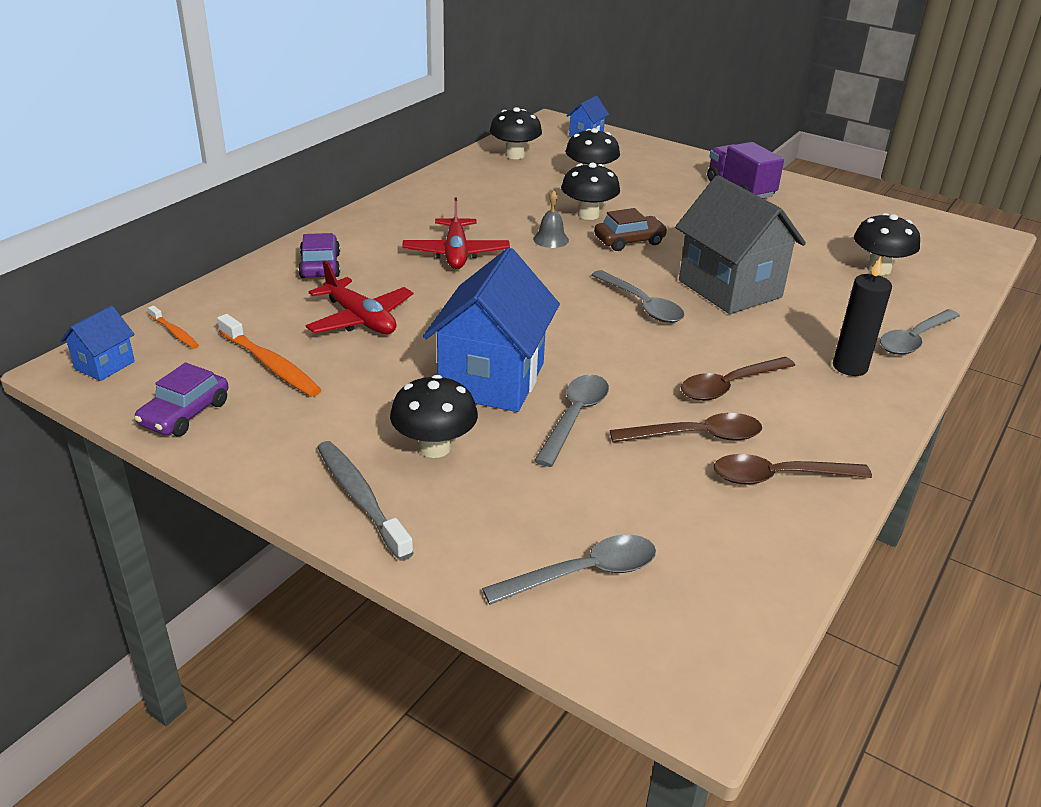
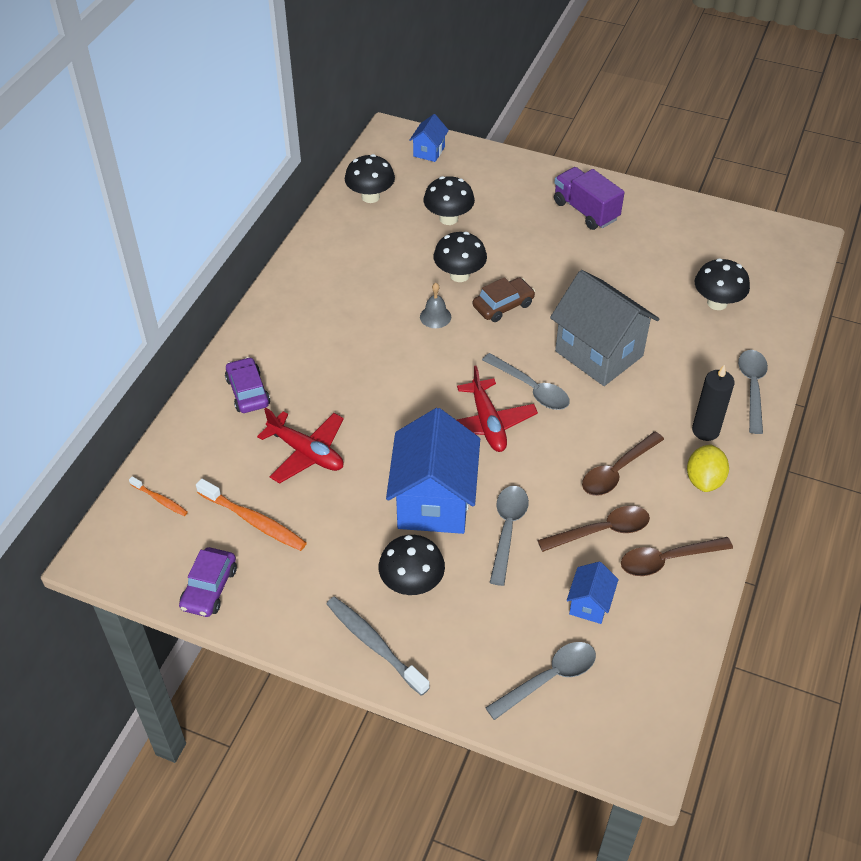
camera: 10 degrees left, 15 degrees up
blue house [60,306,135,381] -> blue house moved to [567,562,619,624]
red plane [402,197,510,269] -> red plane moved to [457,366,538,452]
grey spoon [880,309,960,355] -> grey spoon turned 150 degrees clockwise [738,350,768,434]
none -> yellow lemon [687,445,729,492]

